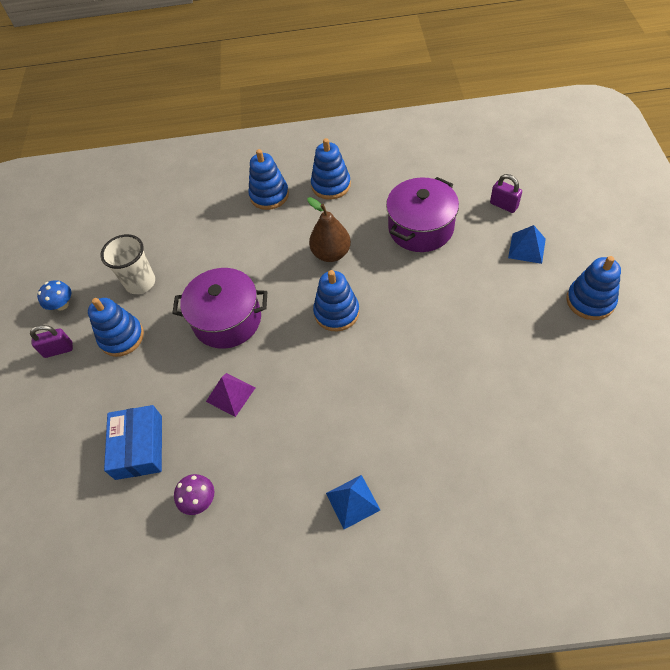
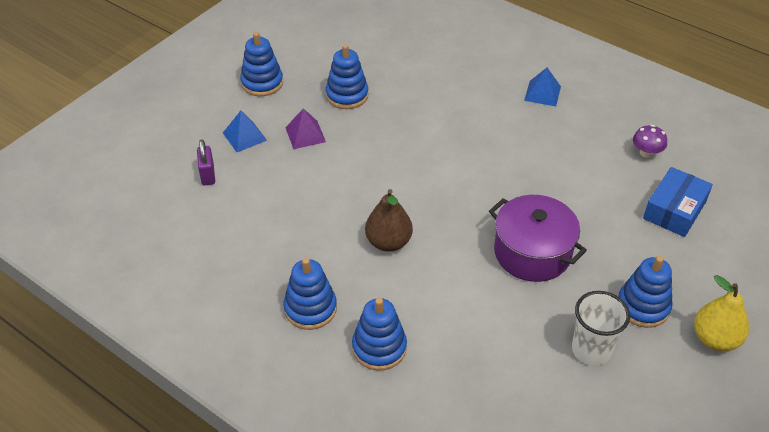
camera: 145 degrees left, 10 degrees down
purple padlock [30,325,73,358] -> yellow pear [694,275,749,351]
blue mushroom [37,281,71,311] -> none
purple pyramid [206,373,256,417] -> purple pyramid moved to [285,108,326,149]
blue stacking toy [313,270,360,331] -> blue stacking toy moved to [326,44,369,109]
purple pot [386,177,459,252] -> none

